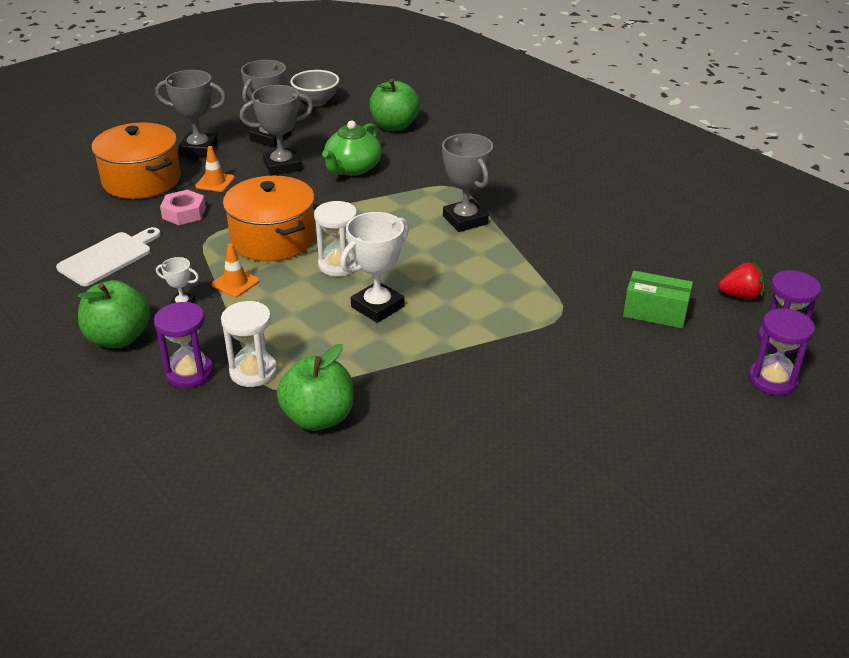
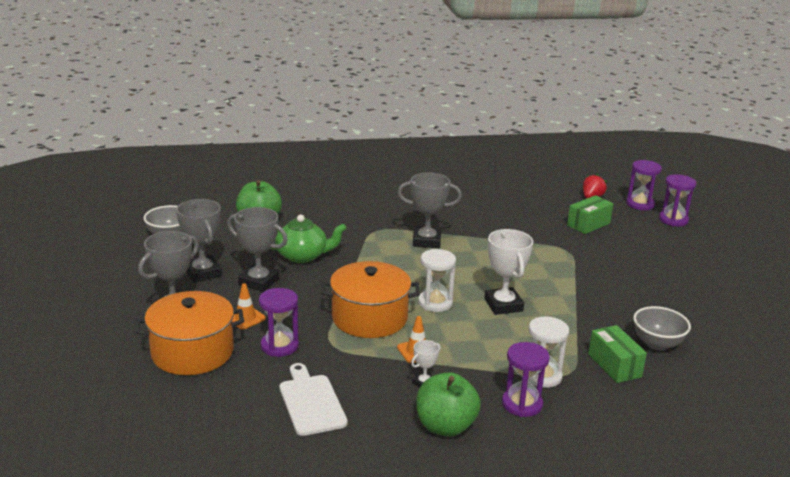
camera: 60 degrees left, 10 degrees down
pink nut [160,190,206,225] -> purple hourglass [259,288,299,357]
grey trophy [240,85,313,176] -> grey trophy turned 75 degrees counterclockwise [227,207,288,292]
green apple [277,344,354,431] -> green box [588,325,647,383]
green teapot [322,121,381,176] -> green teapot turned 60 degrees counterclockwise [270,215,347,263]
none -> grey bowl [633,306,691,351]

